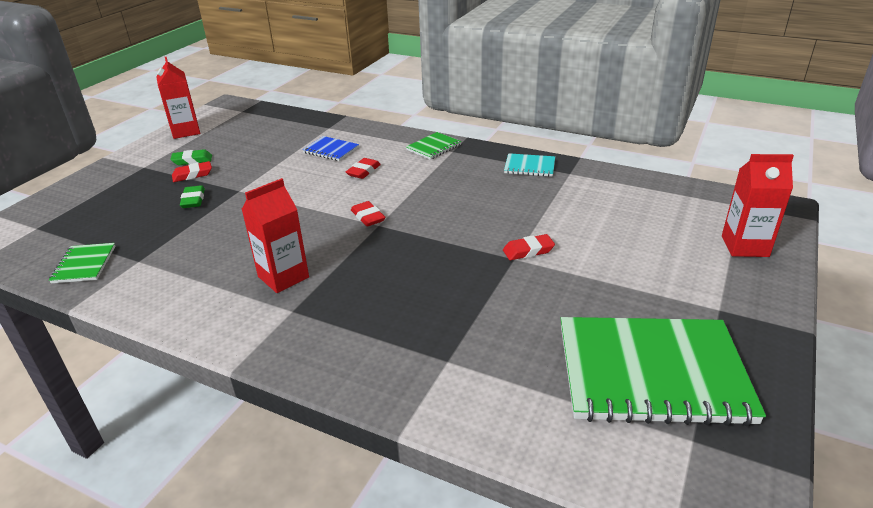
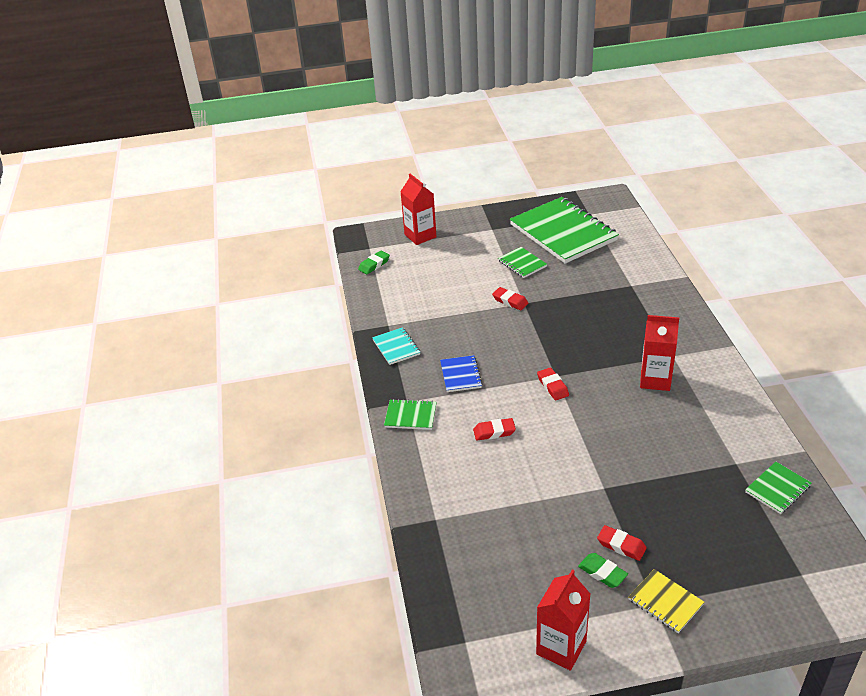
camera: 125 degrees left, 5 degrees up
green eraser [180,185,205,208] -> green eraser moved to [358,250,390,275]
blue notebook [302,136,359,161] -> blue notebook moved to [440,355,483,392]
red eraser [351,201,385,226] -> red eraser turned 45 degrees counterclockwise [537,367,569,400]
none -> green notebook [498,247,547,278]
none -> yellow notebook [628,569,704,633]

